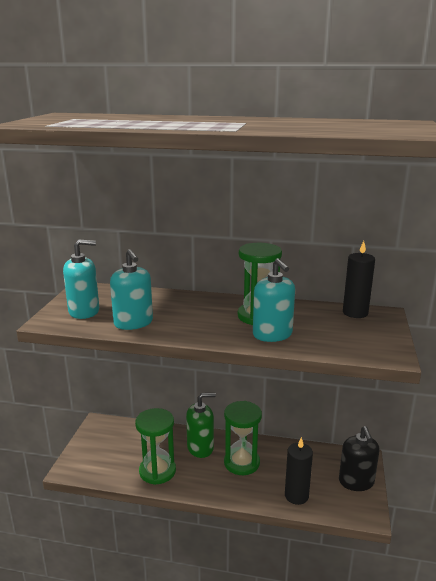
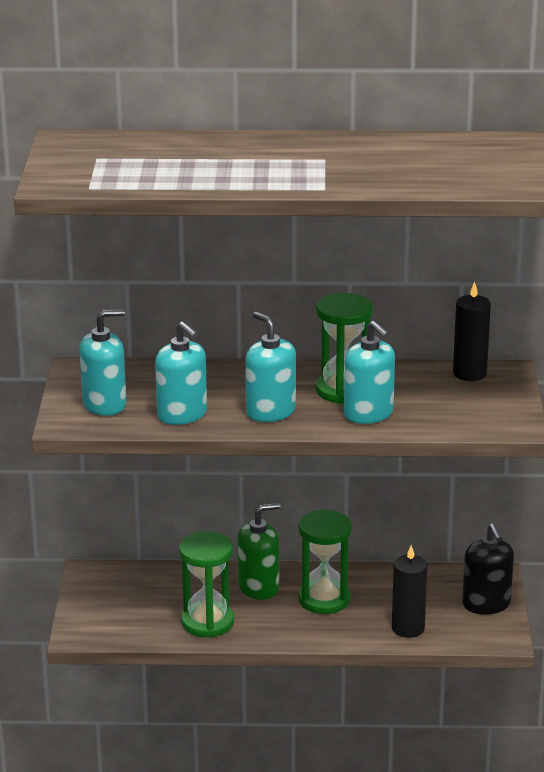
camera: 10 degrees left, 5 degrees up
none -> turquoise soap dispenser [245,312,296,422]

